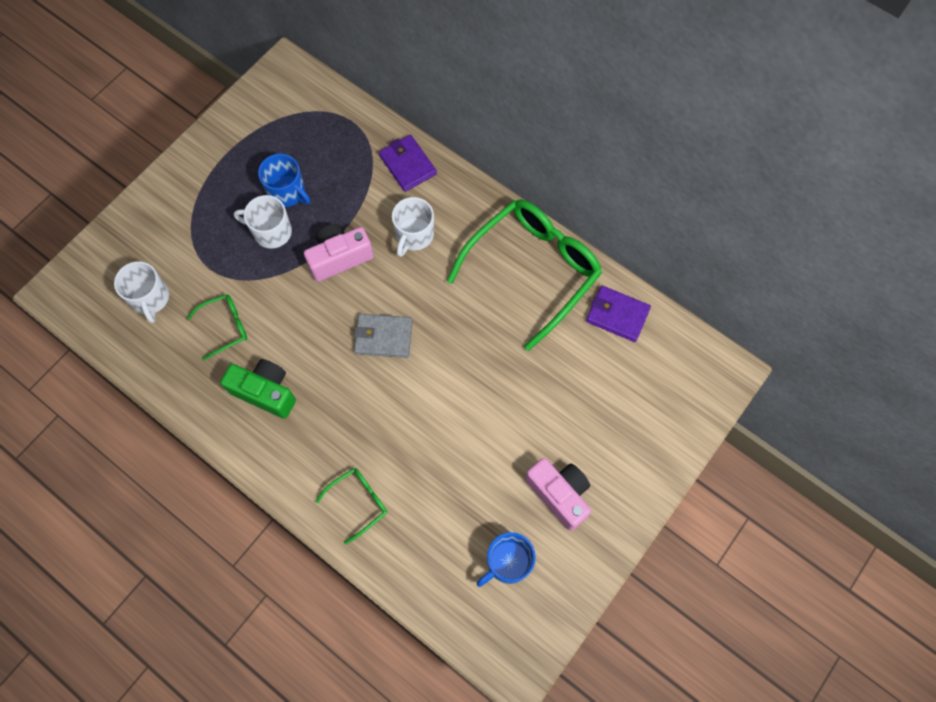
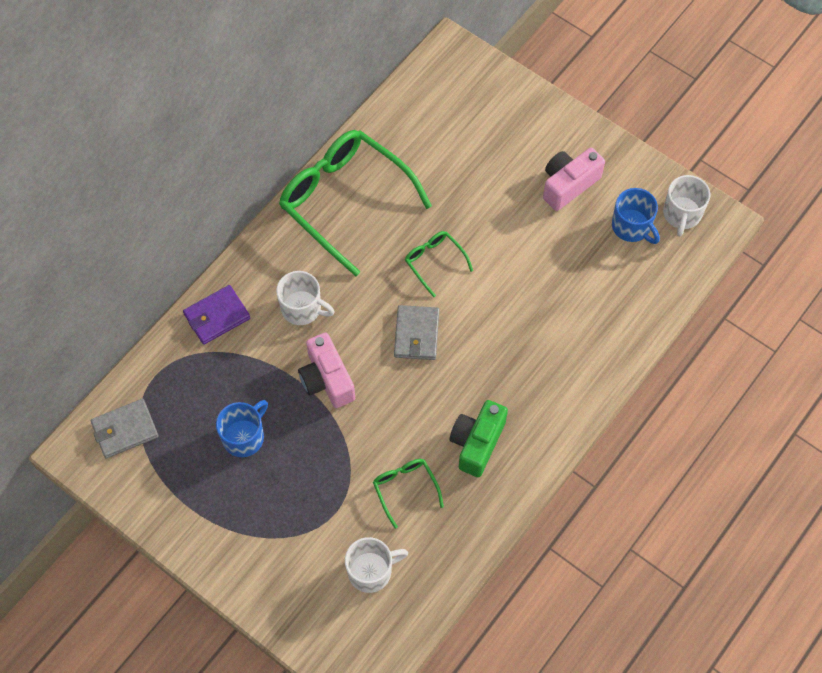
camera: 90 degrees left, 5 degrees down
white mug [234,195,292,249] -> white mug moved to [663,175,710,236]
green glasses [316,468,387,544] -> green glasses moved to [405,231,473,297]
purple wallet [586,286,651,342] -> none
none -> grey wallet [91,399,158,458]

